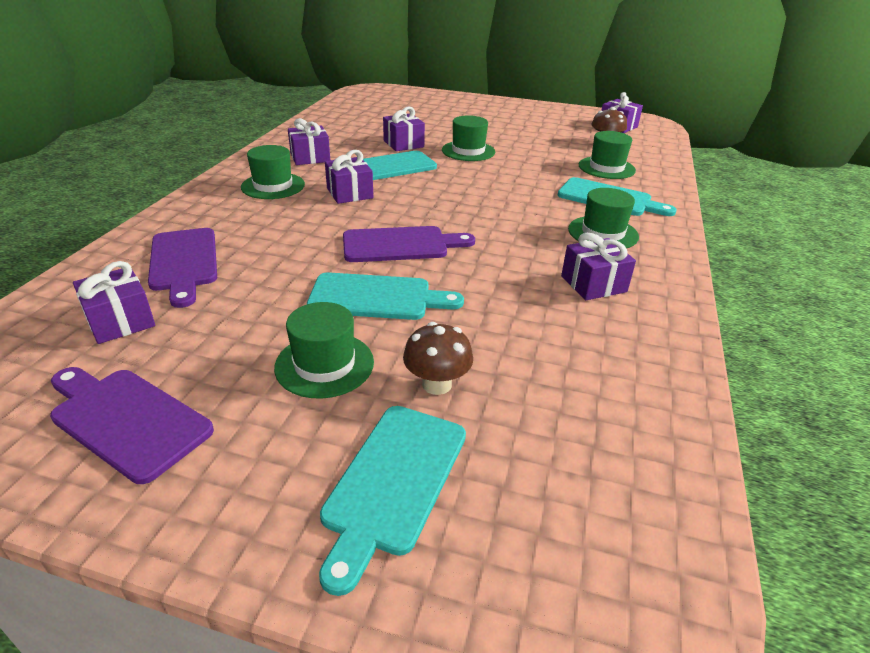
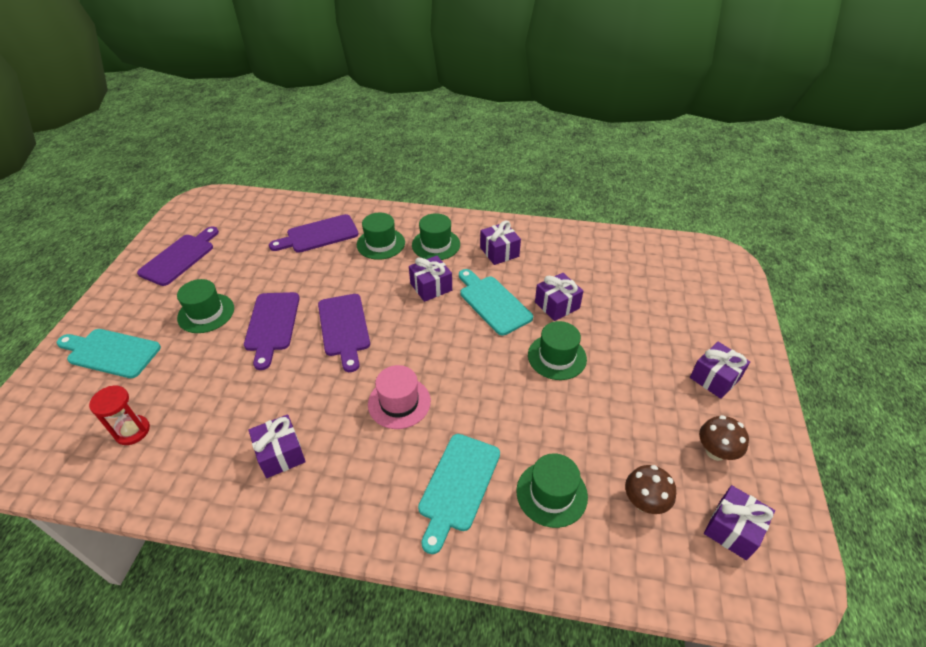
camera: 85 degrees right, 10 degrees up
purple gift [73,261,155,344] -> purple gift moved to [690,342,750,399]
turquoise cutting board [307,272,464,320] -> purple cutting board [244,292,300,370]
brown mushroom [403,322,473,395] -> brown mushroom moved to [699,415,749,461]
green hat [568,188,639,248] -> green hat moved to [357,213,405,260]
none -> red hourglass [89,386,150,445]
none -> pink hat [368,365,431,429]

